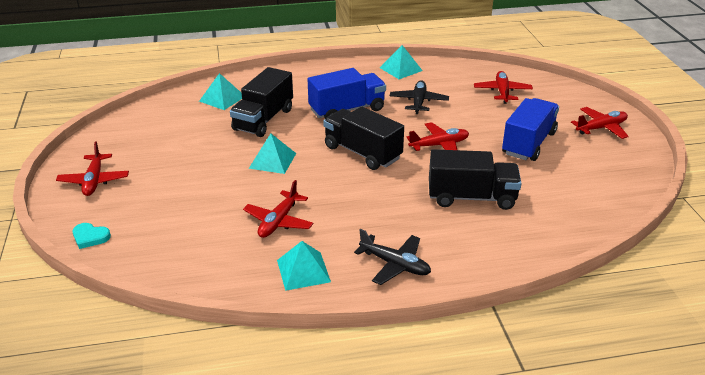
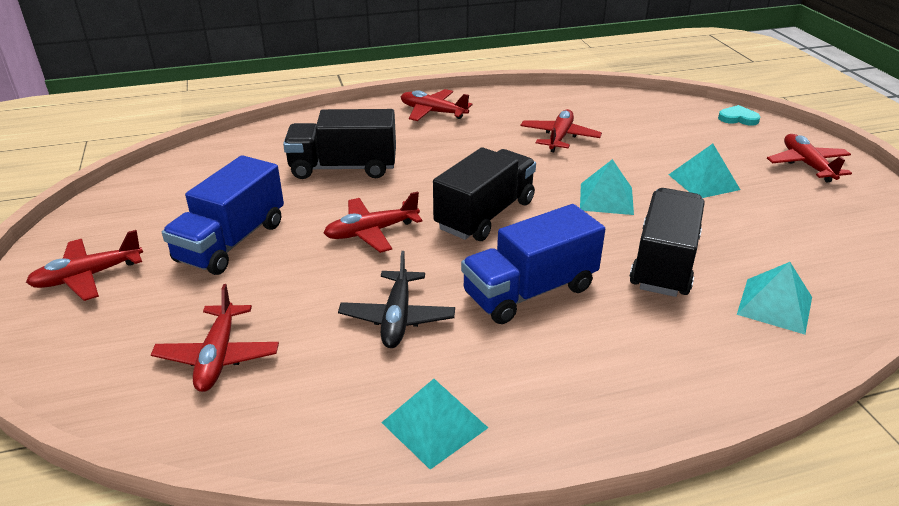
camera: 175 degrees right, 0 degrees up
turquoise pyramid [277,241,331,291] -> turquoise pyramid moved to [668,144,740,198]
black truck [323,107,404,170] -> black truck turned 90 degrees counterclockwise [433,147,536,241]
black plane [354,229,431,285] -> red plane [401,89,472,121]

